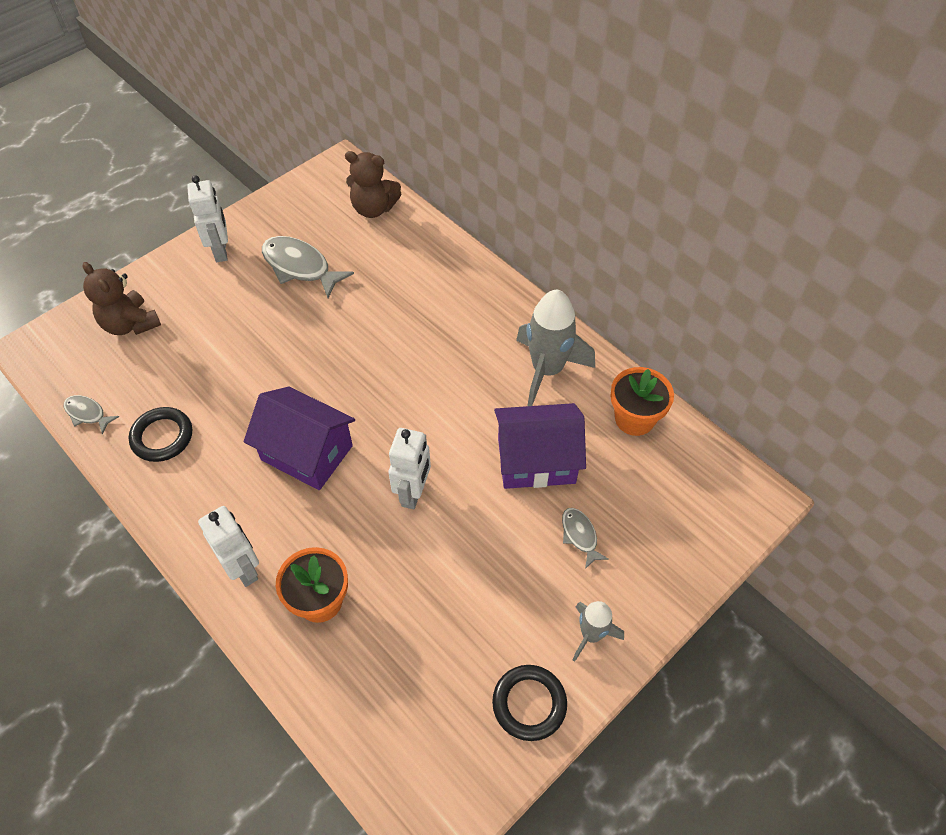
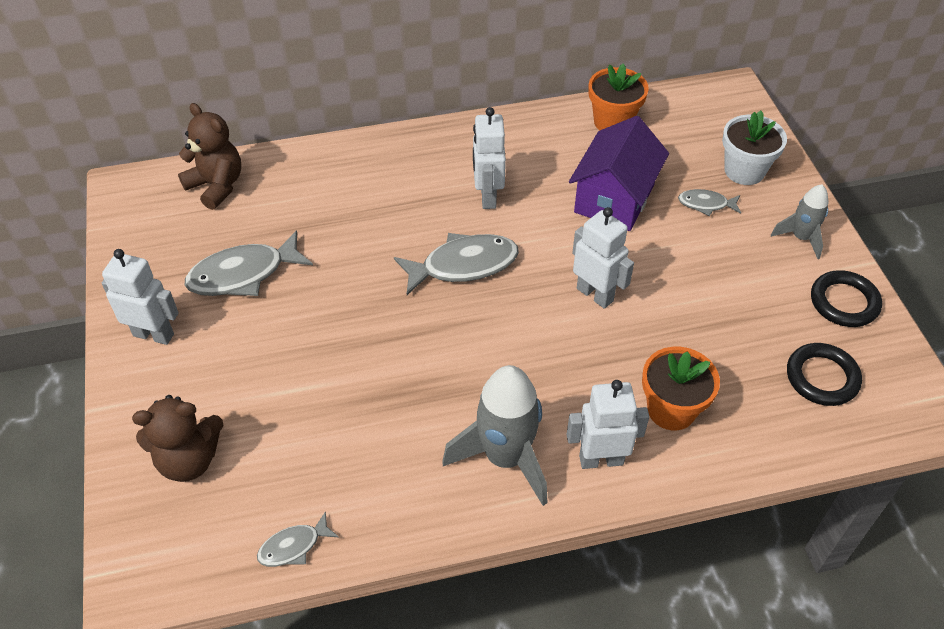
camera: 60 degrees left, 5 degrees down
black ring [129,407,192,462] -> black ring moved to [787,343,862,406]
purple house [244,387,355,490] -> none
brown teddy bear [345,151,401,218] -> brown teddy bear turned 90 degrees counterclockwise [178,103,241,210]
grey rocket [516,290,595,406] -> grey rocket moved to [442,365,548,506]
none -> grey fish [394,233,519,295]
none -> white robot [473,107,506,209]
none -> white flower pot [722,111,787,185]

